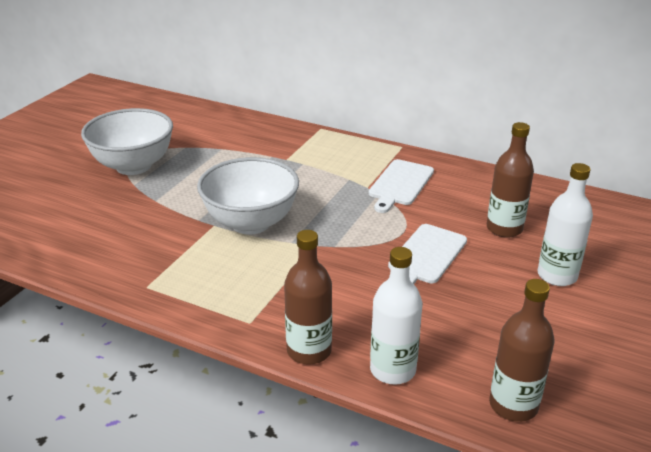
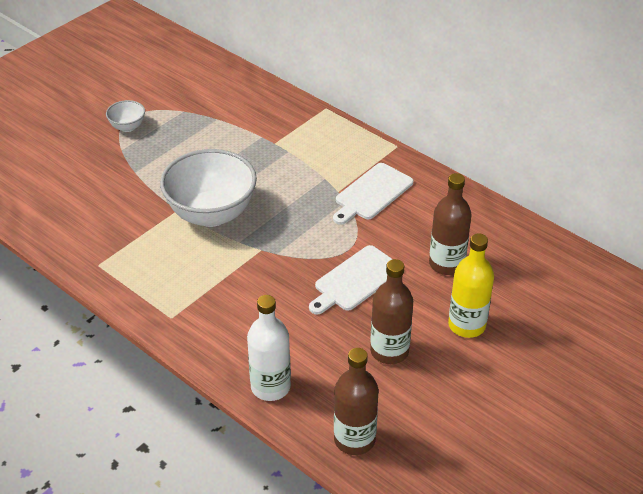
camera: 15 degrees right, 10 degrees up
white bowl [81,108,173,175] -> white bowl [106,100,145,132], size x0.45
brown bottle [284,230,332,365] -> brown bottle moved to [370,259,413,364]
white bottle [537,163,593,286] -> yellow bottle [448,233,494,338]

